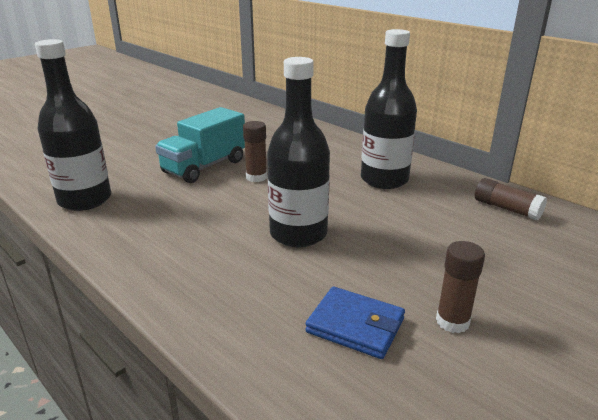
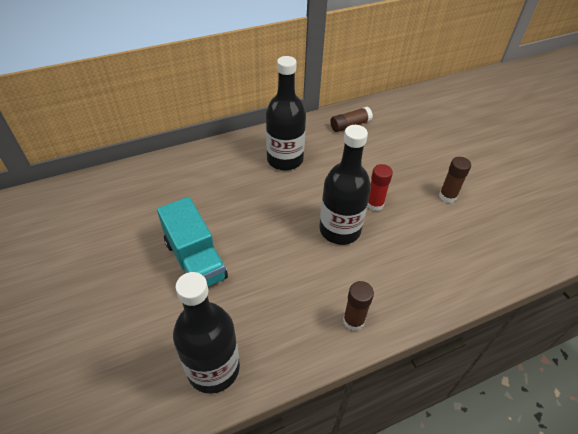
camera: 70 degrees left, 20 degrees up
brown glue stick [243,121,267,182] -> brown glue stick moved to [343,281,374,331]
blue wallet [305,287,405,359] -> none
none -> red glue stick [367,164,393,211]

